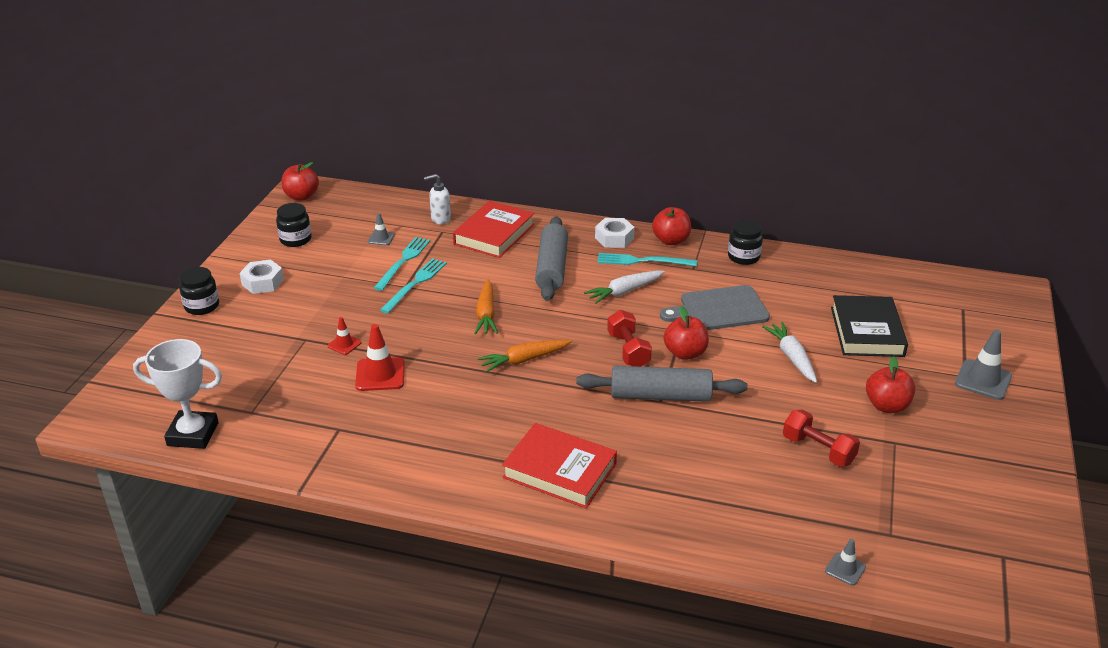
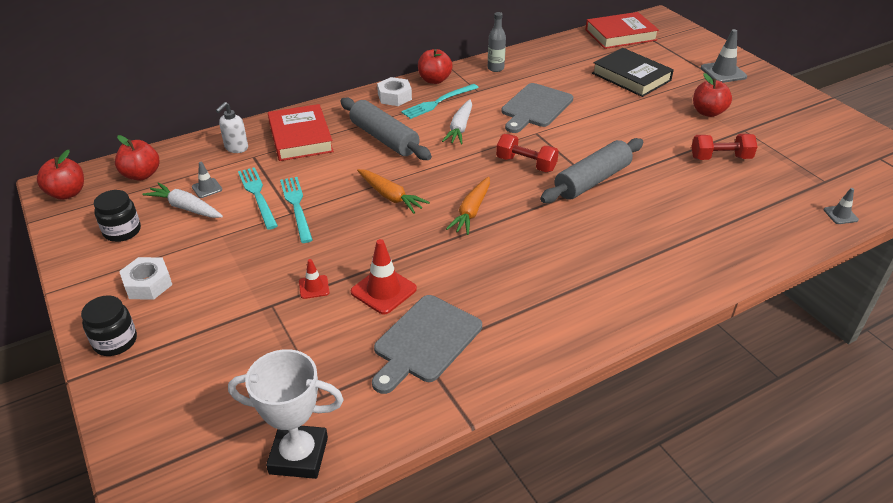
camera: 45 degrees left, 5 degrees up
white trophy [133,339,222,449] -> white trophy turned 45 degrees clockwise [228,349,344,479]
red book [502,423,617,508] -> red book moved to [585,12,659,49]
red apple [664,306,709,360] -> red apple moved to [115,135,159,181]
black jar [728,220,763,265] -> grey bottle [488,12,506,72]
white carrot [762,322,817,383] -> white carrot moved to [142,182,223,218]
none -> grey cutting board [372,295,482,394]

